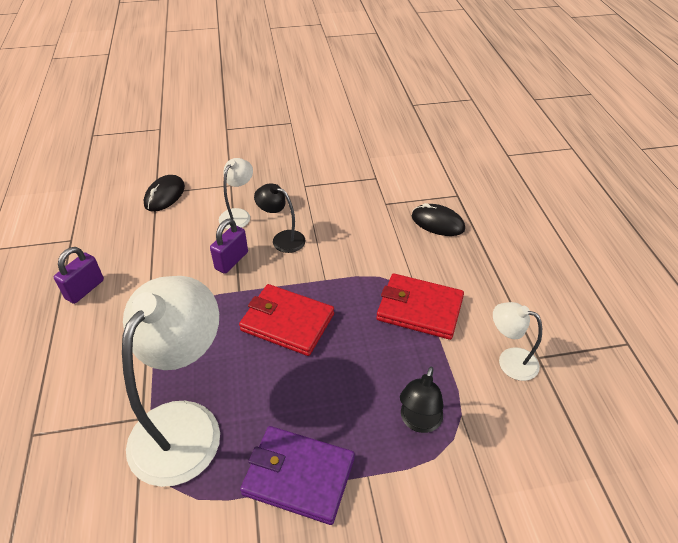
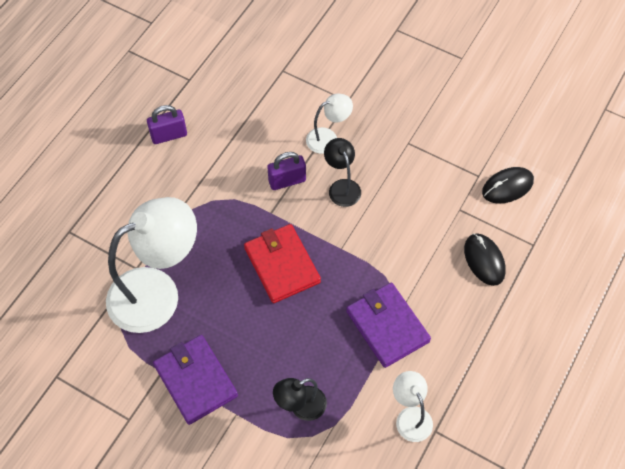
camera: 40 degrees right, 15 degrees up
black mouse [144,175,185,212] -> black mouse moved to [482,167,534,204]
red wallet [377,273,464,340] -> purple wallet [346,283,431,368]

